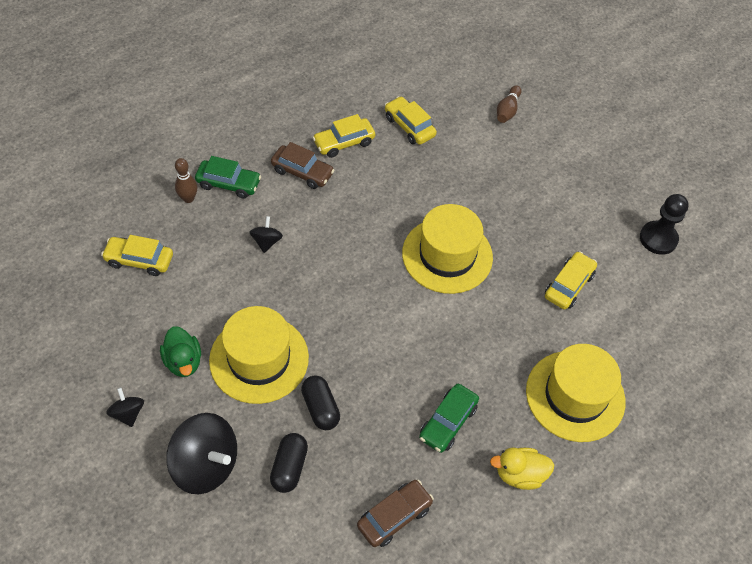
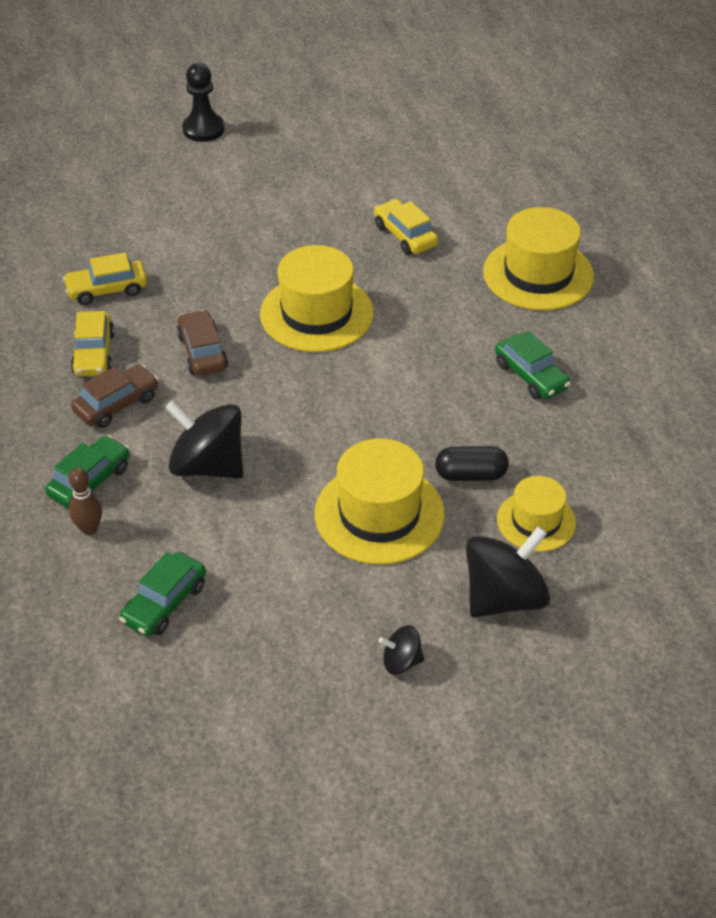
camera: 65 degrees left, 10 degrees down
yellow car [101,235,173,276] -> green car [119,552,206,637]
green duck [160,326,201,377] -> none
black spinning top [249,216,283,253] -> black spinning top [165,400,243,478], size x2.03
black capsule [270,433,308,493] -> yellow hat [497,476,576,552]
brown car [357,480,434,547] -> brown car moved to [177,310,228,376]
yellow duck [490,447,554,490] -> none
brown bowling pin [497,85,521,123] -> none
black pawn [640,194,689,255] -> black pawn moved to [182,63,225,142]

